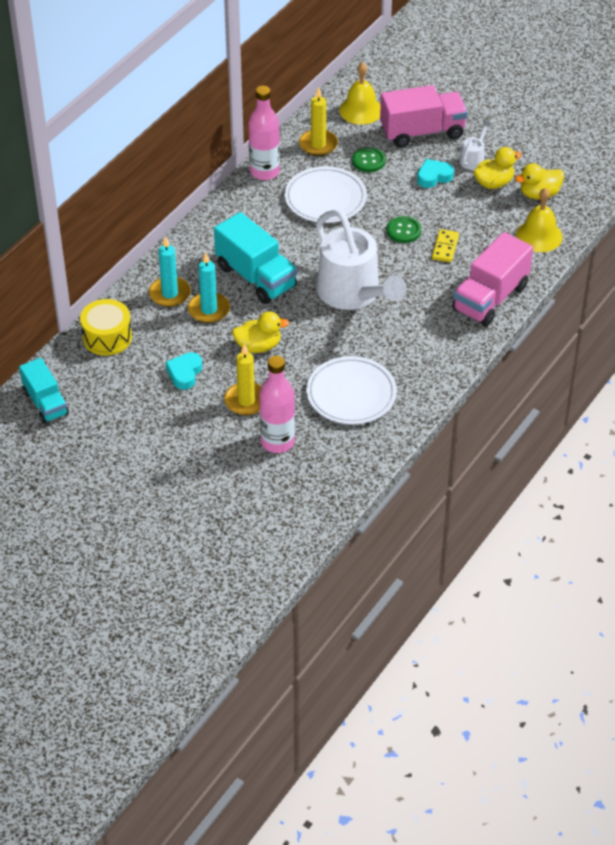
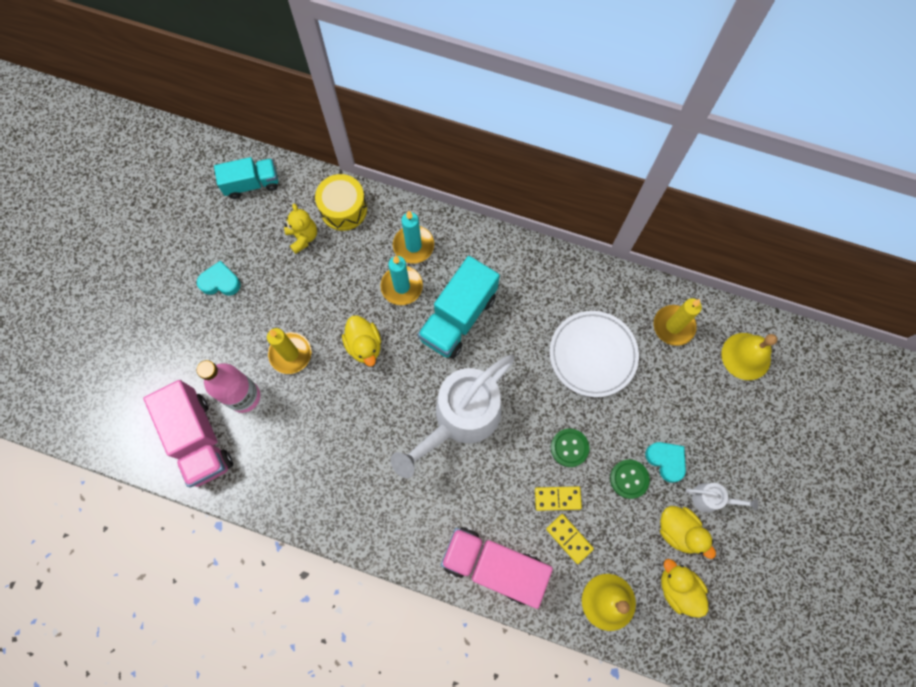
camera: 75 degrees right, 25 degrees up
turquoise truck [19,358,69,424] -> turquoise truck turned 150 degrees counterclockwise [214,157,278,199]
turquoise heart [165,352,202,390] -> turquoise heart moved to [197,261,241,296]
pink bottle [248,86,280,180] -> none
white plate [306,356,397,424] -> none
green button [352,147,386,172] -> green button moved to [610,460,650,499]
pink truck [380,85,468,148] -> pink truck moved to [143,380,233,488]
none -> yellow teddy bear [284,204,317,254]
none -> yellow domino [546,514,594,564]

